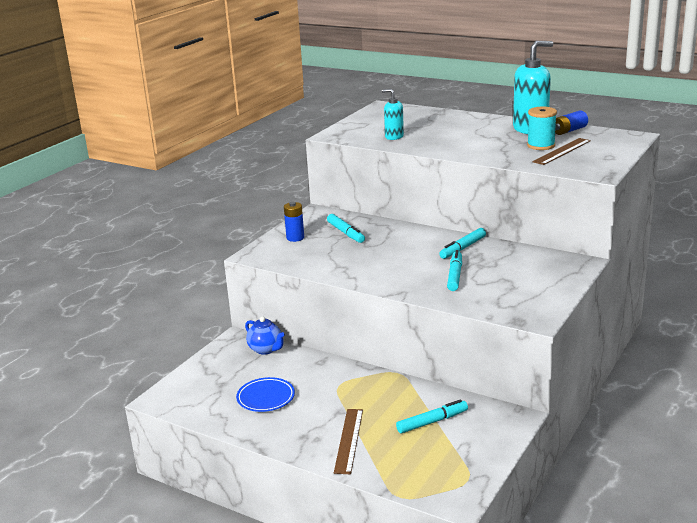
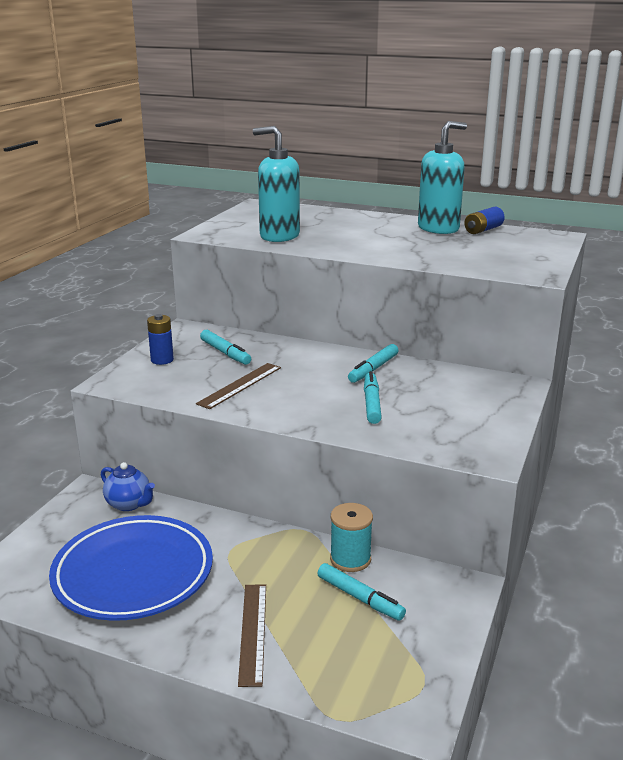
camera: 10 degrees left, 0 degrees up
blue plate [236,377,295,412] -> blue plate [49,515,213,621], size x2.03
turquoise soap dispenser [382,89,404,140] -> turquoise soap dispenser [253,126,300,242], size x1.79
turquoise marker [396,399,468,433] -> turquoise marker turned 75 degrees clockwise [318,563,406,621]
turquoise spool [527,107,557,150] -> turquoise spool moved to [330,503,373,572]
brown ruler [532,138,591,165] -> brown ruler moved to [196,363,281,409]

